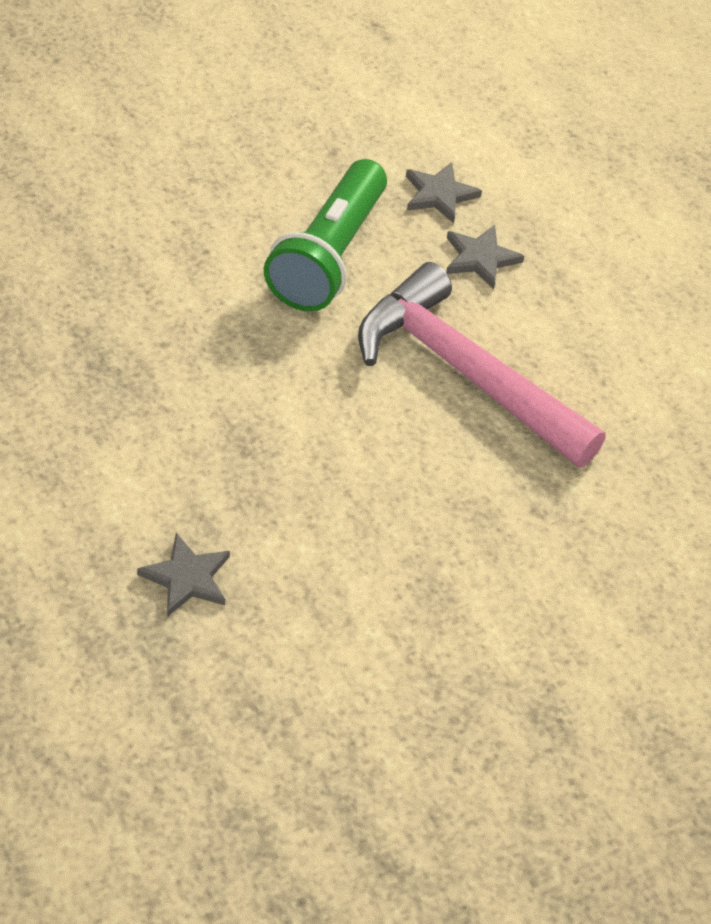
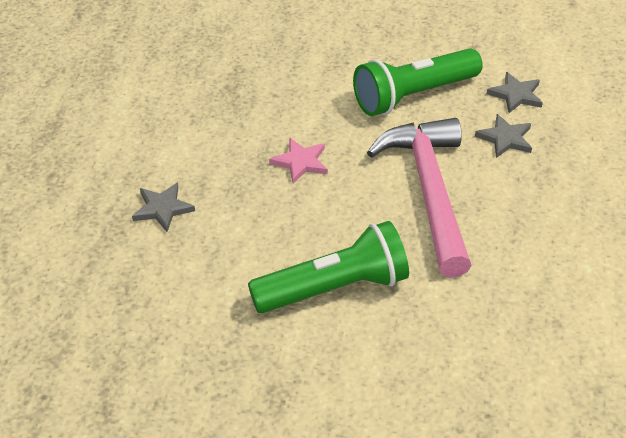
camera: 45 degrees right, 5 degrees down
none -> green flashlight [248,221,409,313]
none -> pink star [269,137,328,183]

